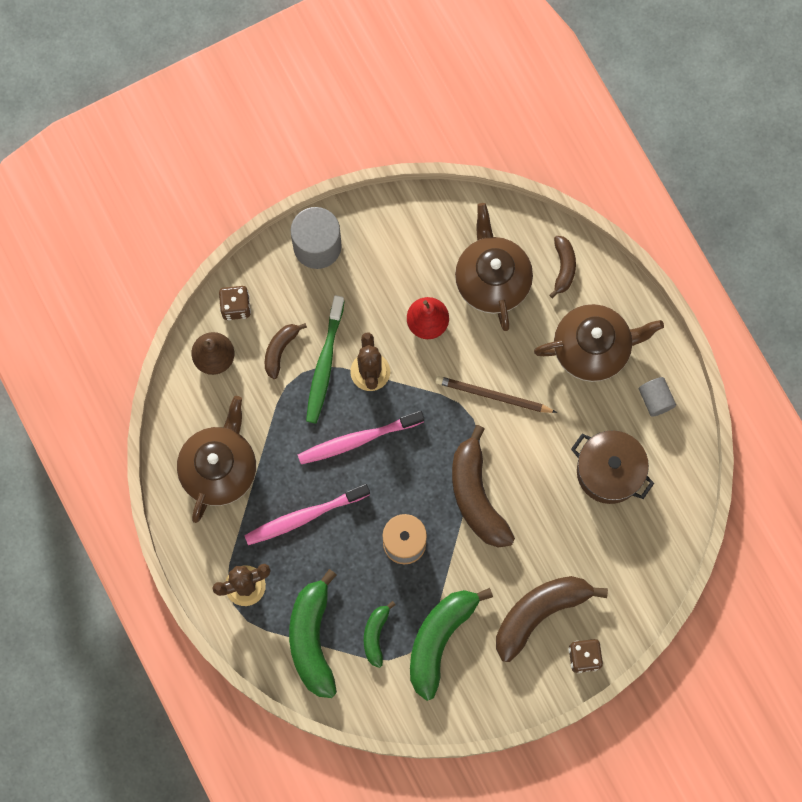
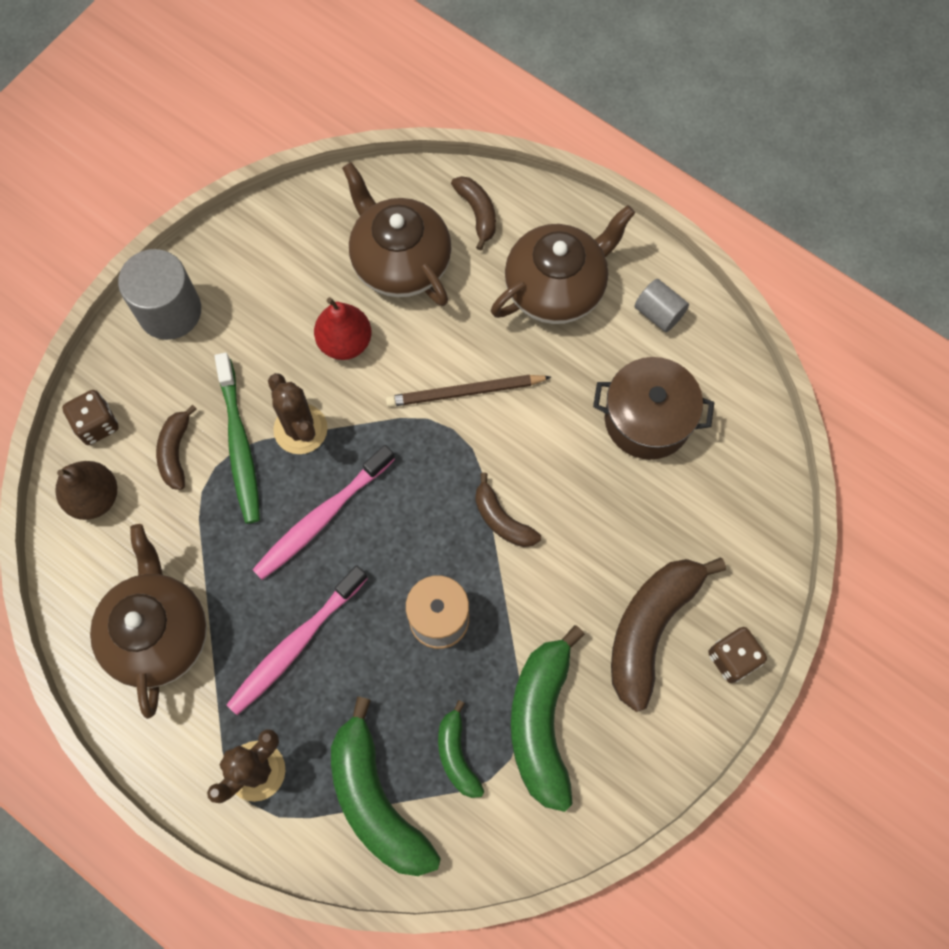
camera: 25 degrees left, 5 degrees down
brown banana [452,425,515,548] -> brown banana [475,473,541,547], size x0.53

